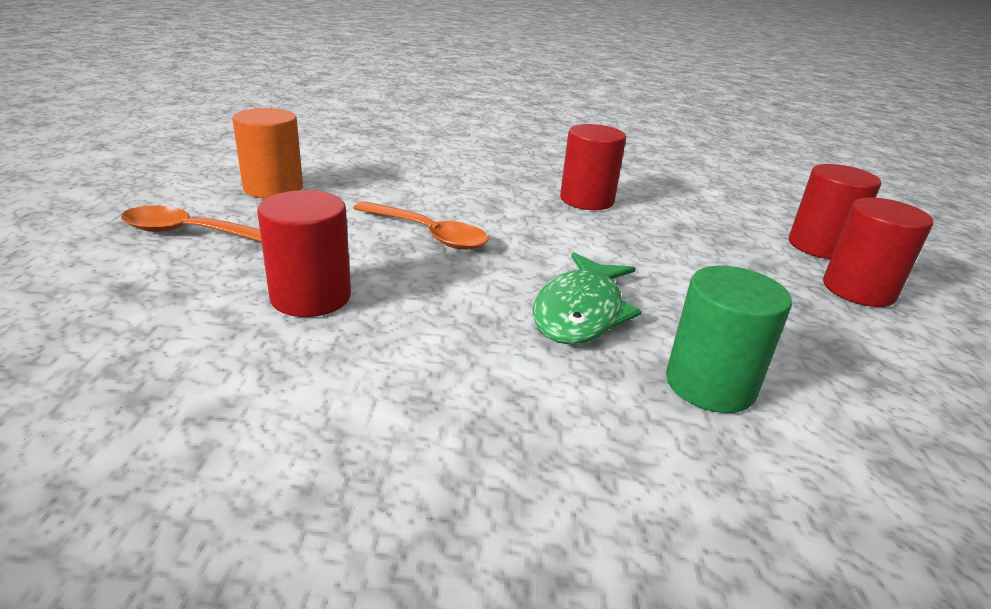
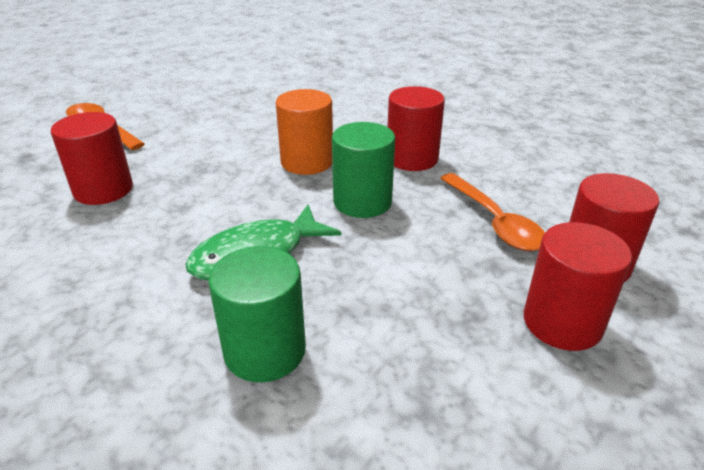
camera: 35 degrees right, 5 degrees up
orange cylinder [232,108,303,198] -> orange cylinder moved to [276,89,333,175]
orange spoon [353,201,488,250] -> orange spoon moved to [440,173,545,251]
none -> green cylinder [332,122,395,218]

